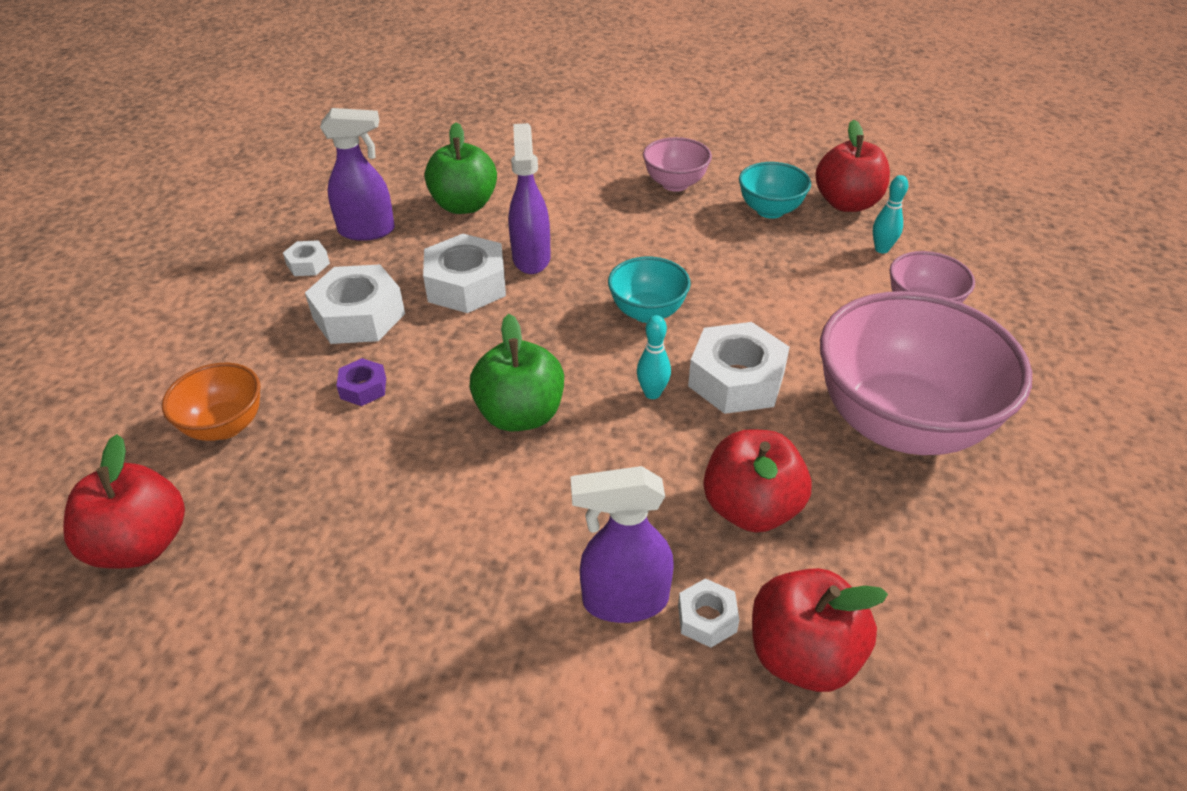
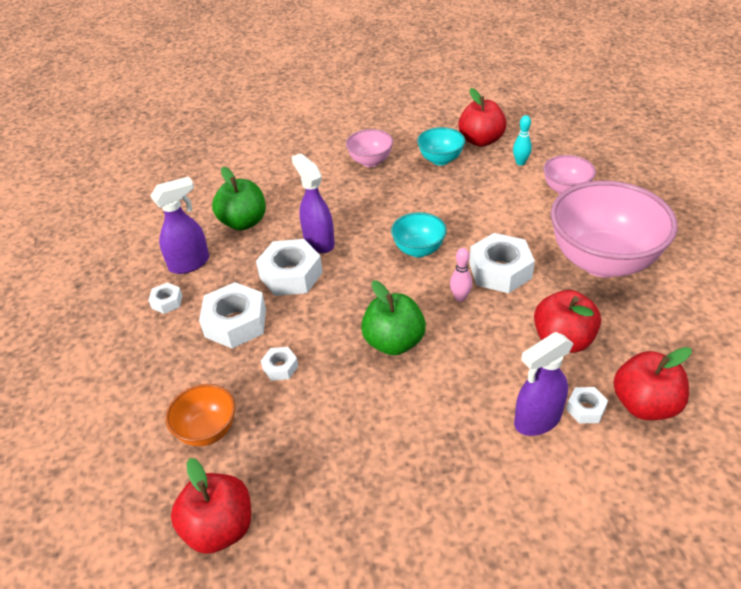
camera: 25 degrees left, 0 degrees up
purple nut [336,358,386,406] -> white nut [261,347,298,381]
turquoise bowling pin [637,315,671,399] -> pink bowling pin [450,248,472,302]

